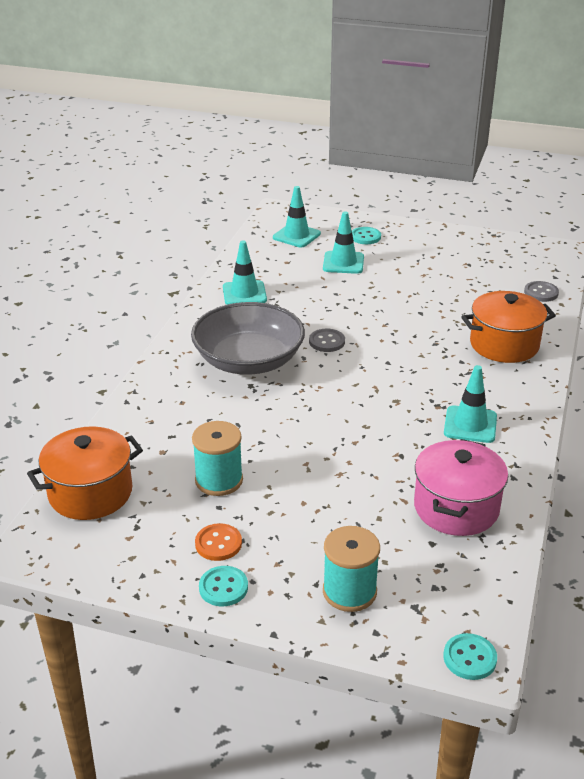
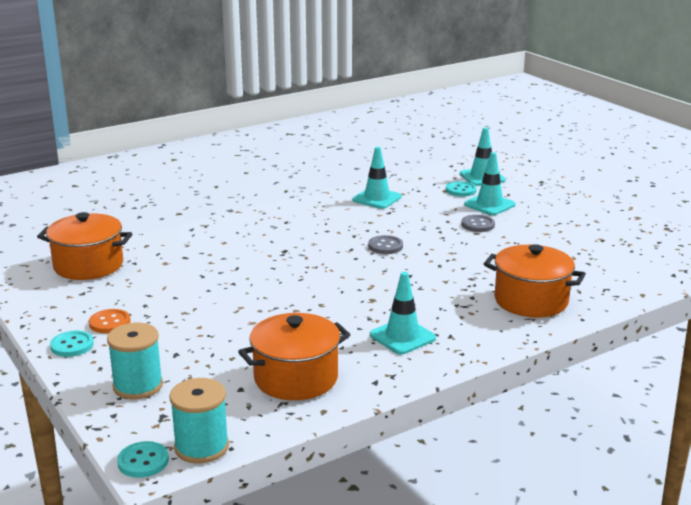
camera: 40 degrees right, 10 degrees down
grey bowl [191,302,305,375] -> none
turquoise spool [192,421,243,496] -> turquoise spool moved to [169,378,229,463]
turquoise button [352,227,381,244] -> turquoise button moved to [446,181,477,197]
pink pot [414,439,508,536] -> orange pot [238,313,351,400]
grey button [524,281,559,302] -> grey button moved to [461,215,495,232]

